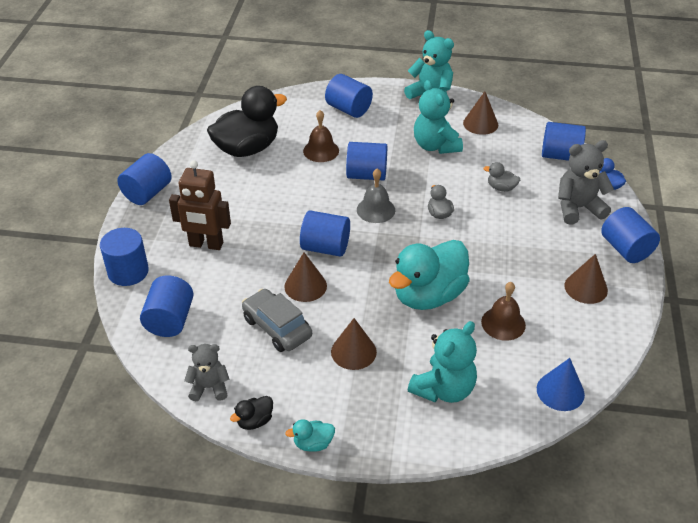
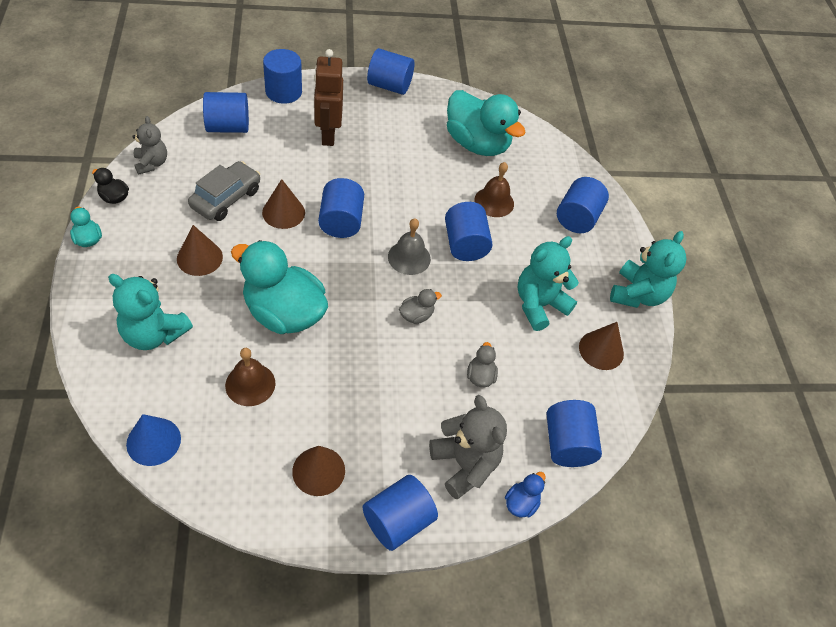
camera: 70 degrees right, 10 degrees up
black duck [207,86,287,157] -> turquoise duck [447,90,526,156]

